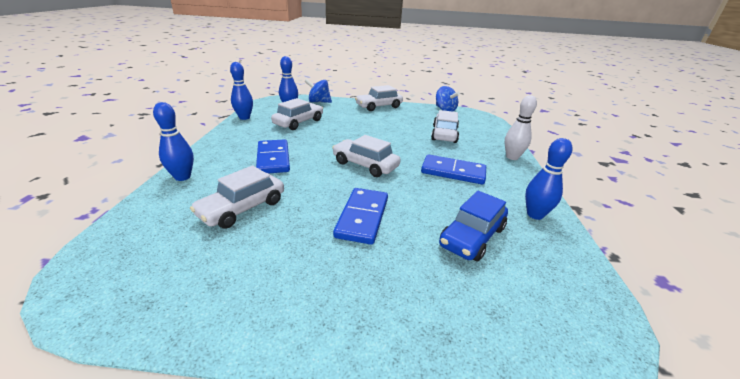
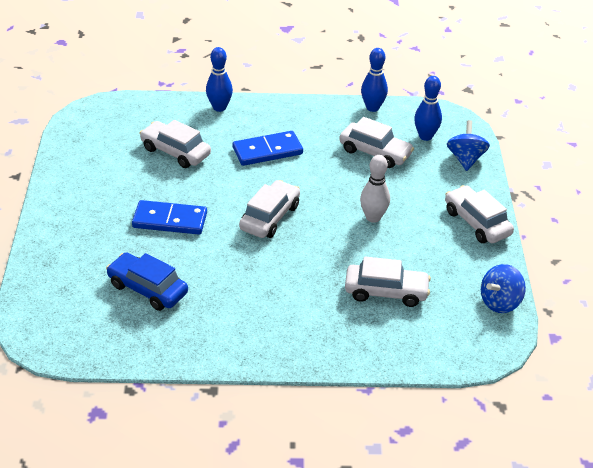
camera: 85 degrees right, 10 degrees up
blue domino [421,154,486,184] -> none
white bowling pin [505,95,537,160] -> white bowling pin moved to [360,155,390,223]
blue bowling pin [525,138,572,220] -> none

